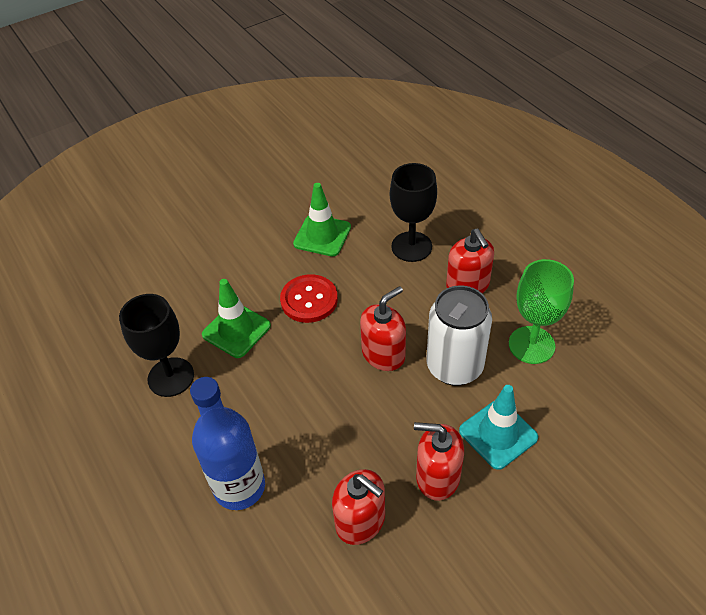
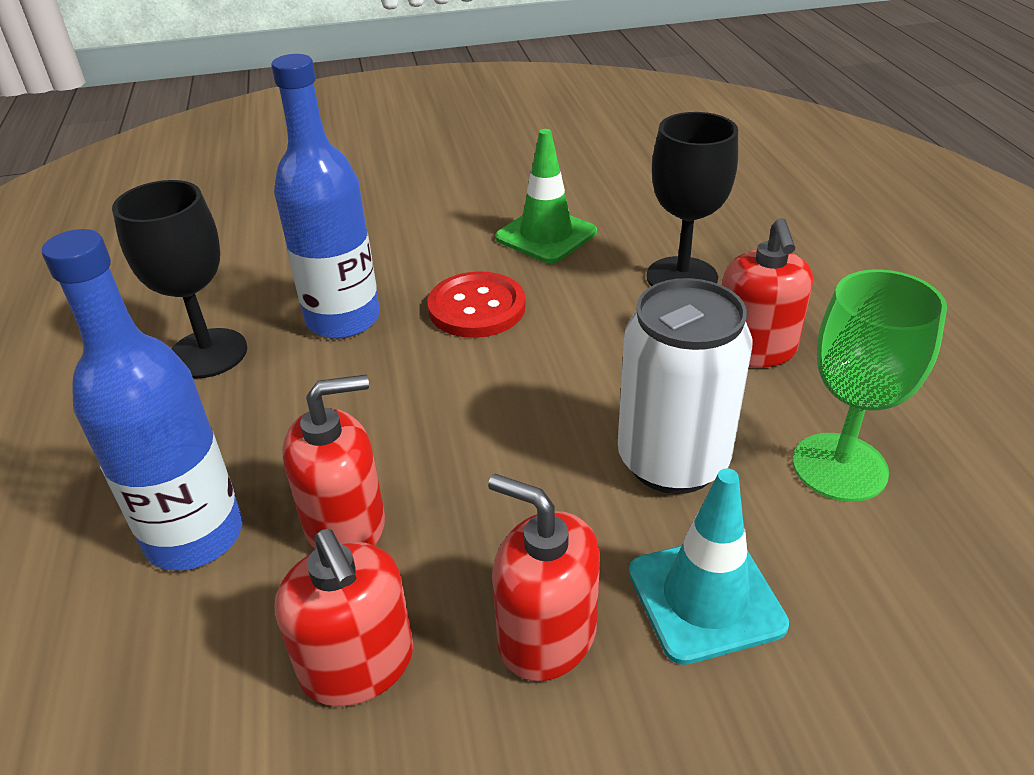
camera: 20 degrees right, 10 degrees down
green traffic cone [202,279,271,358] -> blue bottle [271,54,380,339]
red soap dispenser [360,286,406,371] -> red soap dispenser moved to [282,374,385,549]

